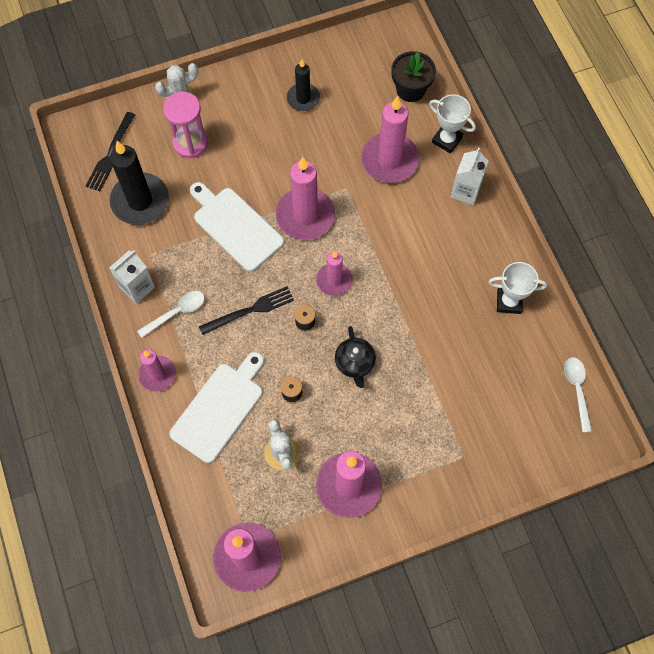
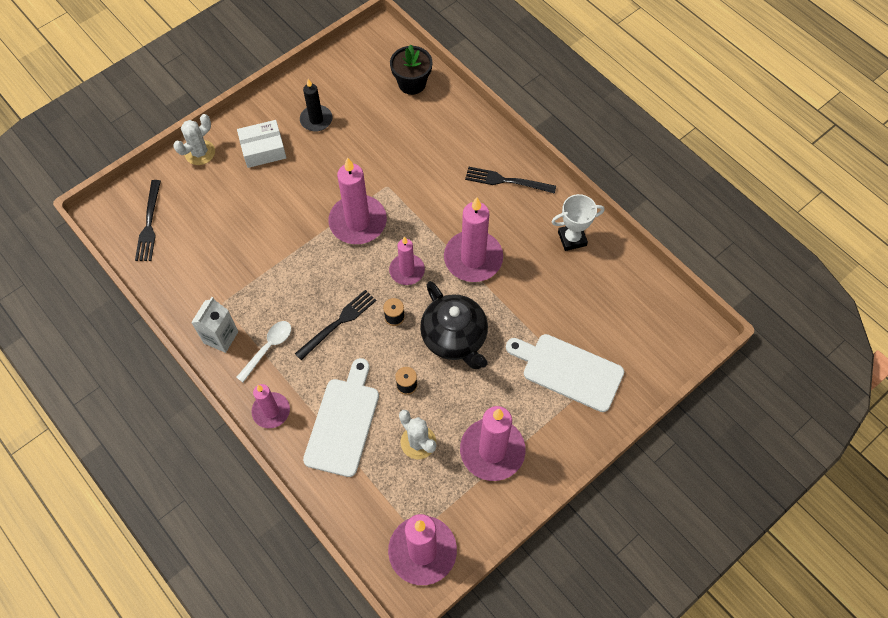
camera: 20 degrees left, 5 degrees down
black candle [110,141,169,225] -> none
pink hourglass [163,92,208,158] -> none
white cutting board [190,182,284,272] -> white cutting board moved to [506,334,624,412]
black teapot [335,326,376,388] -> black teapot [420,281,488,369], size x1.66
pink candle [361,96,419,183] -> pink candle moved to [444,197,503,282]
white trophy [429,94,476,154] -> none
white carton [451,147,489,205] -> none
white spoon [564,357,592,433] -> none
none -> white box [237,120,286,168]
none -> black fork [465,167,556,194]

